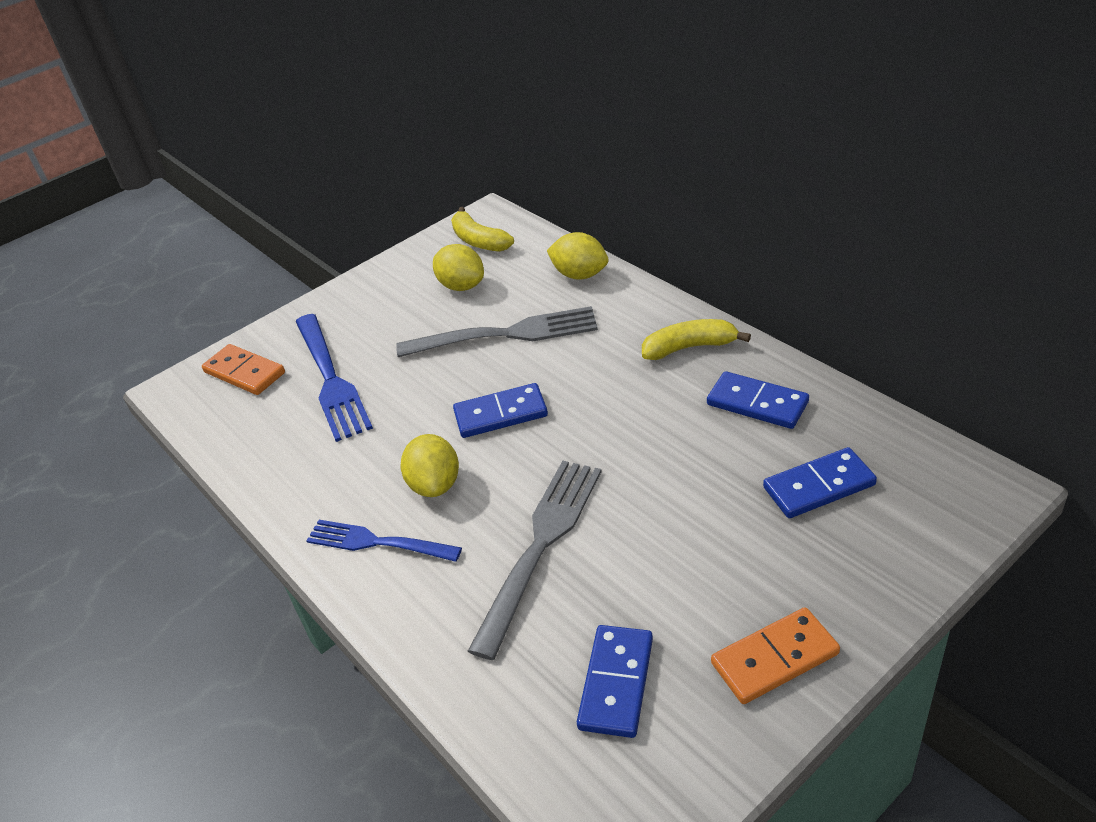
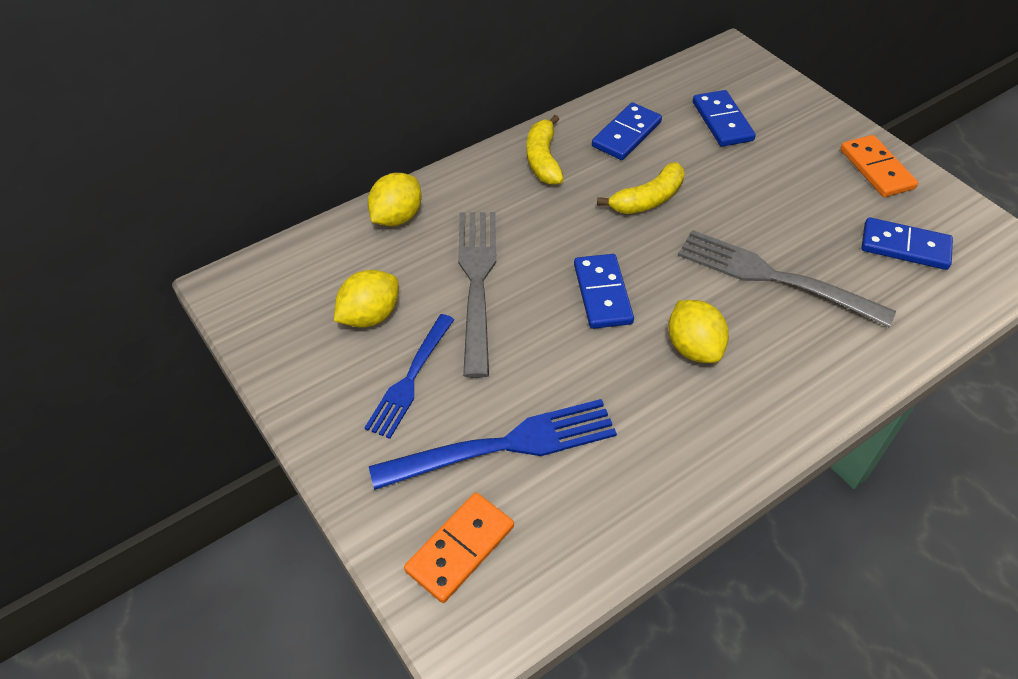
camera: 90 degrees left, 10 degrees up
blue fork [306,520,462,562] -> blue fork moved to [364,314,455,439]
yellow lemon [401,434,459,497] -> yellow lemon turned 75 degrees clockwise [668,300,729,363]
yellow banana [451,207,514,252] -> yellow banana moved to [597,162,685,214]

